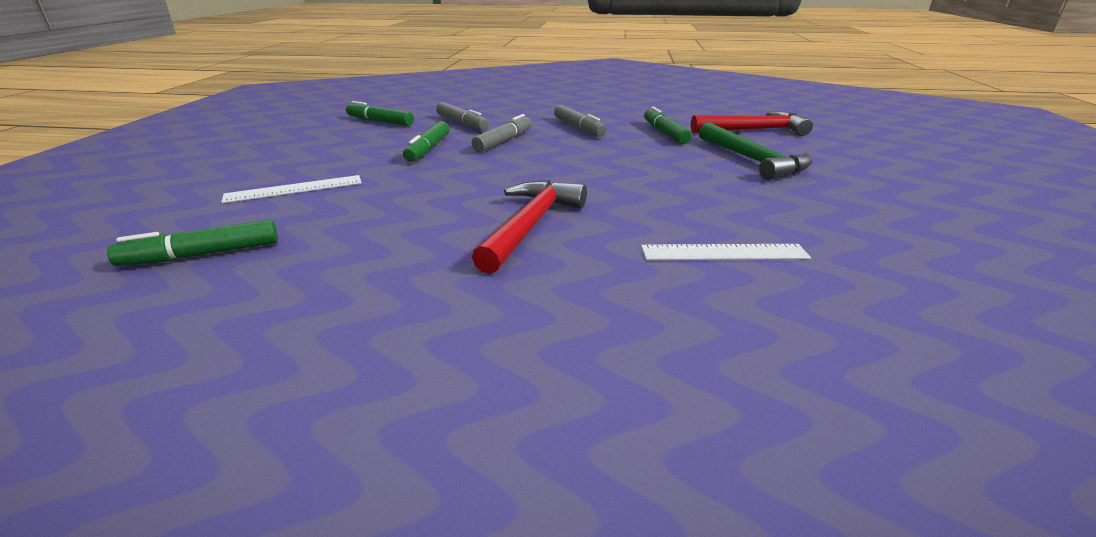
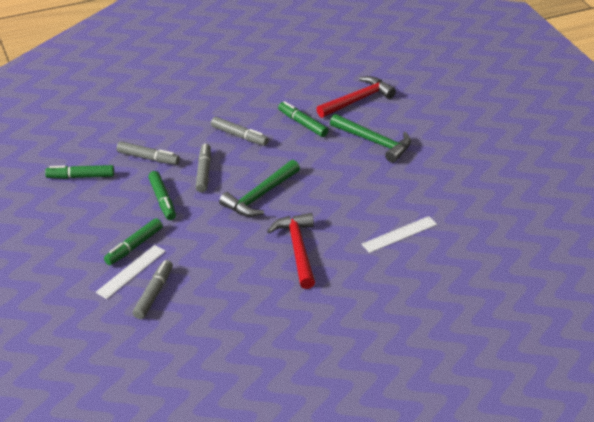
camera: 30 degrees left, 10 degrees up
green marker [107,220,278,266] -> green marker moved to [104,218,163,265]
none -> grey marker [133,260,173,319]
none -> green hammer [219,160,300,217]

